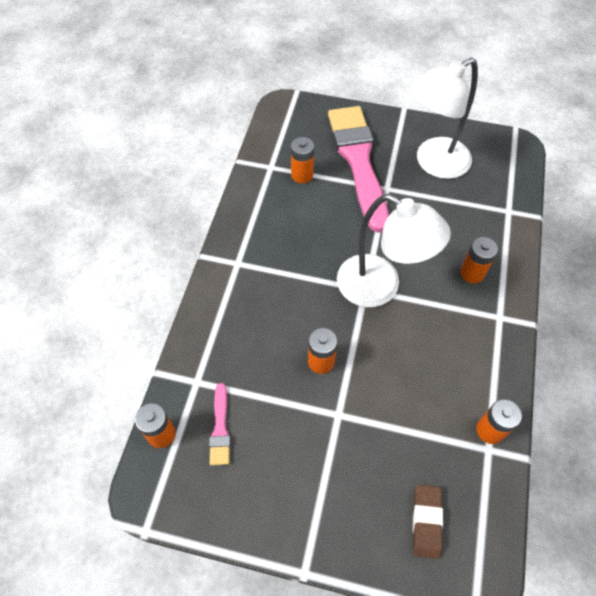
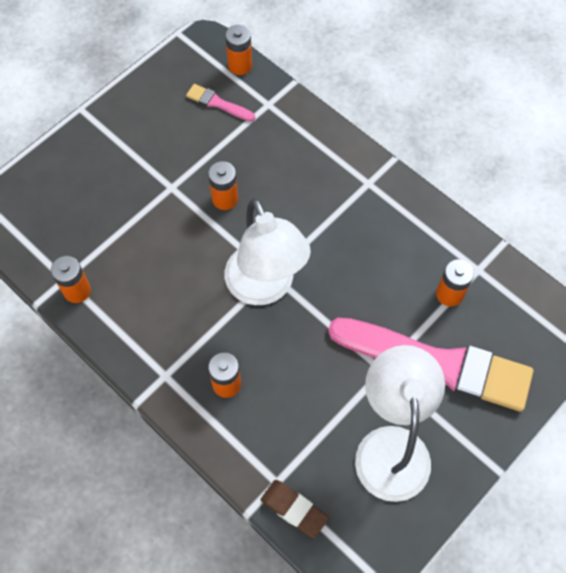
camera: 120 degrees right, 5 degrees up
white lamp [337,194,451,307] -> white lamp turned 90 degrees counterclockwise [225,198,311,305]
brown eraser [413,485,443,559] -> brown eraser moved to [260,480,329,538]

